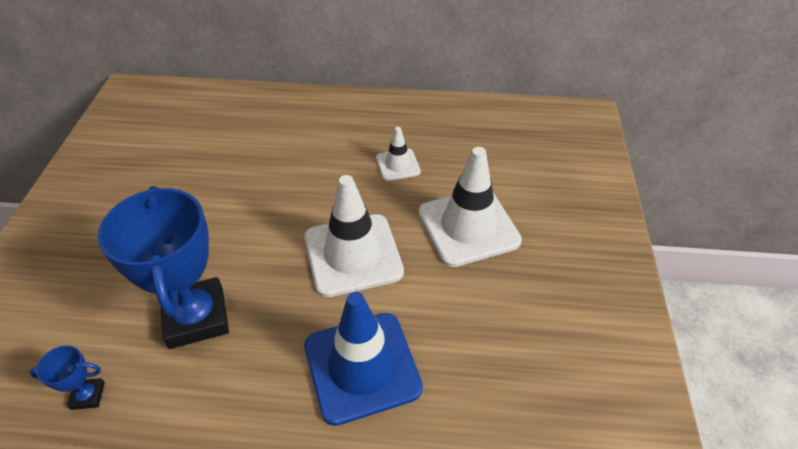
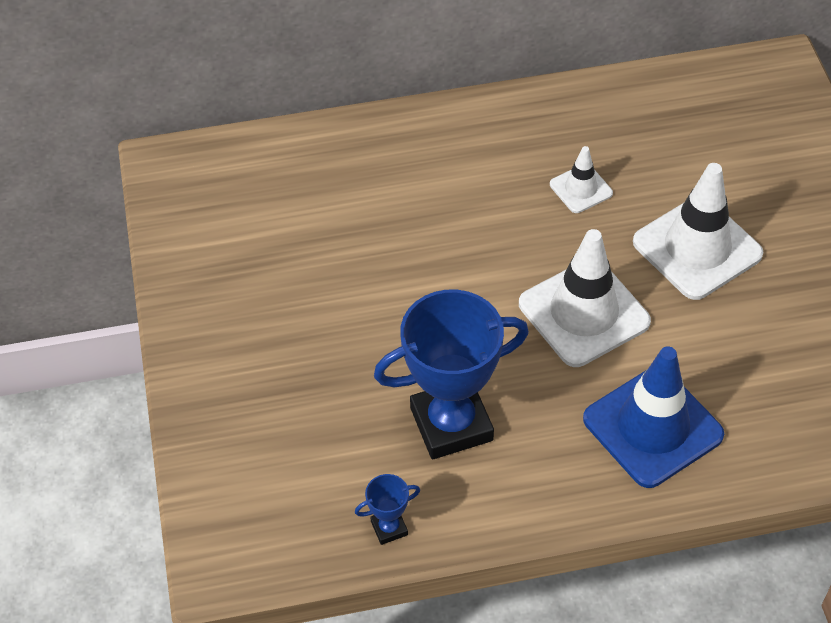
camera: 15 degrees left, 5 degrees up
blue trophy [98,186,229,349] -> blue trophy turned 75 degrees counterclockwise [374,290,529,459]

